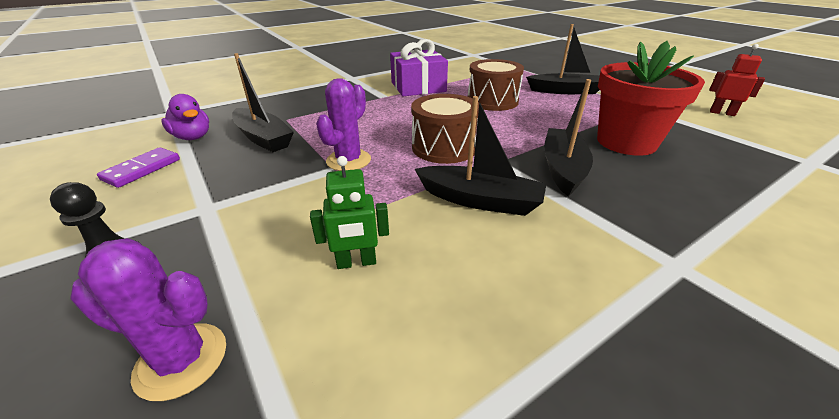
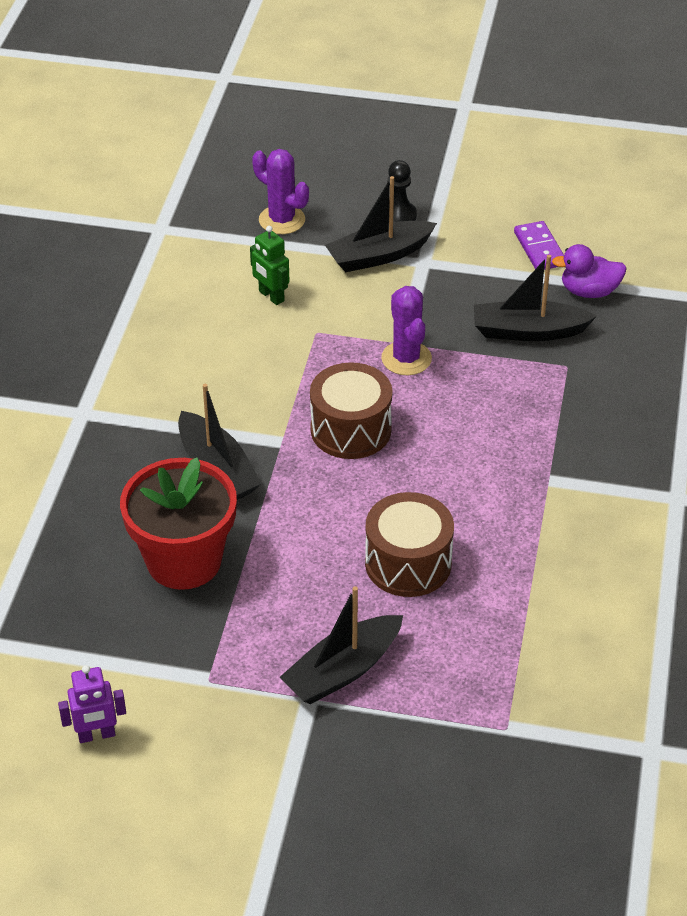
camera: 135 degrees right, 10 degrees up
purple cactus [70,238,226,401] -> purple cactus turned 75 degrees clockwise [252,149,309,234]
green robot [310,156,389,269] -> green robot turned 75 degrees counterclockwise [250,226,289,305]
purple gift [390,39,448,96] -> none
black boat [415,96,546,216] -> black boat moved to [325,176,437,272]
red robot [709,44,765,116] -> purple robot [58,665,126,743]

